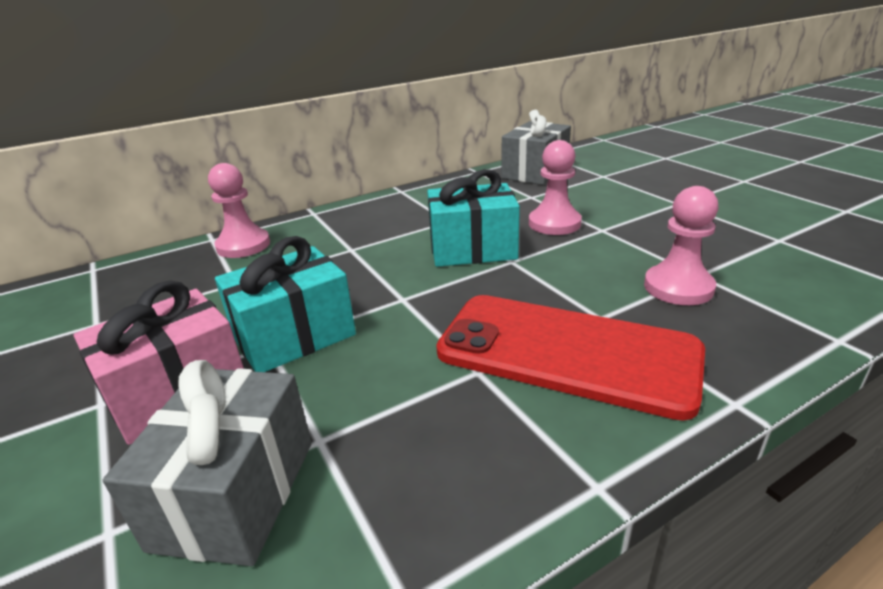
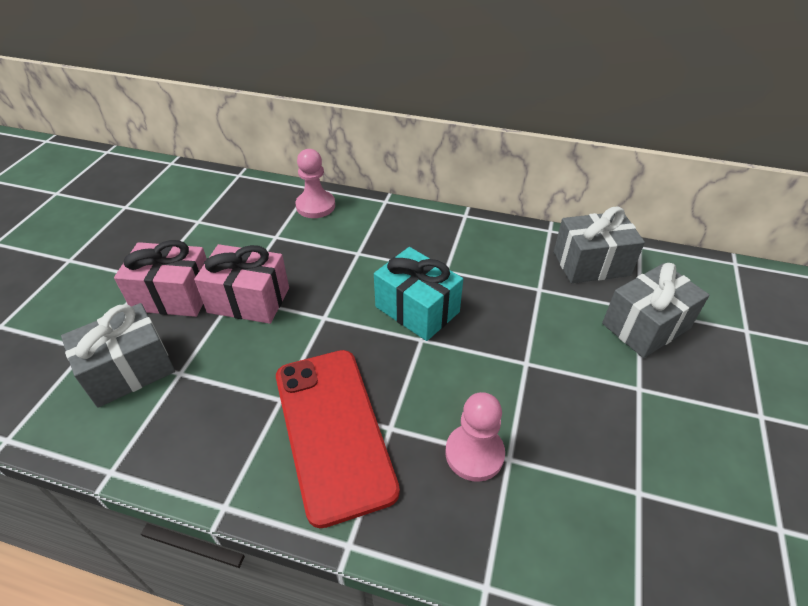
camera: 45 degrees right, 15 degrees up
turquoise gift [215,236,356,372] -> pink gift [194,244,289,324]
pink pawn [529,140,582,235] -> none
none -> grey gift [602,263,709,358]

